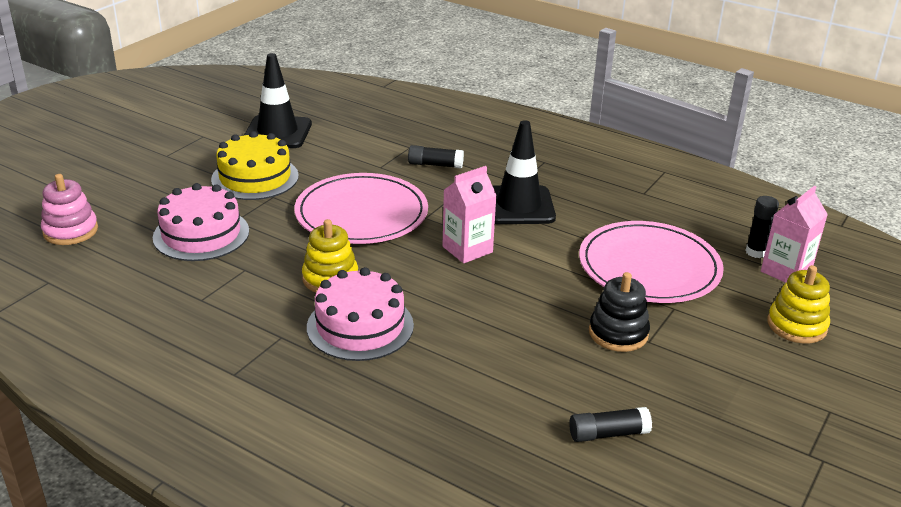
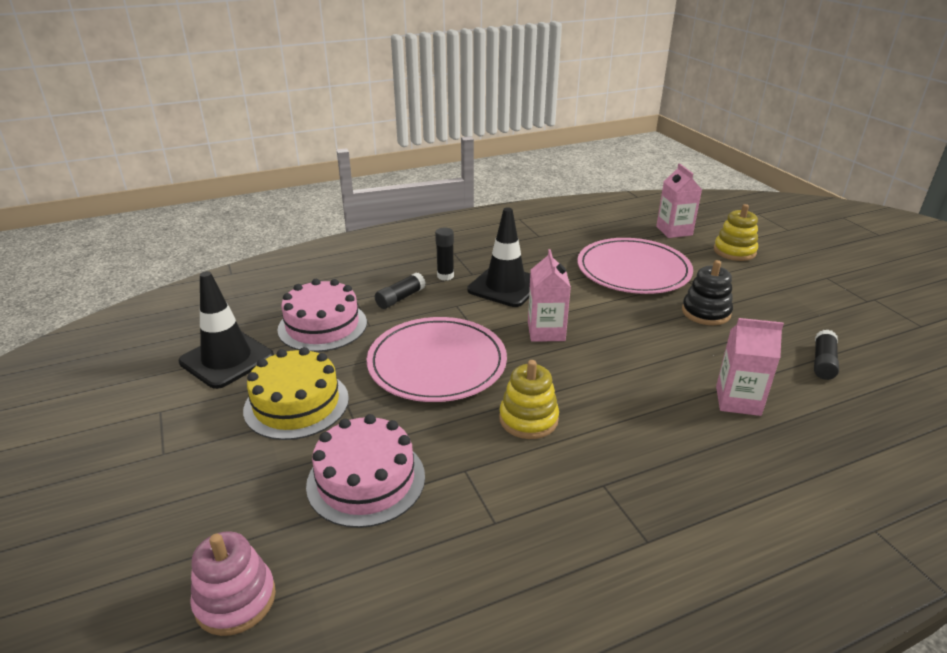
camera: 55 degrees left, 0 degrees up
pink cake [307,267,414,361] -> pink cake moved to [277,279,367,352]
black glue stick [745,196,779,258] -> black glue stick moved to [435,227,454,281]
none -> pink carton [716,318,784,416]

